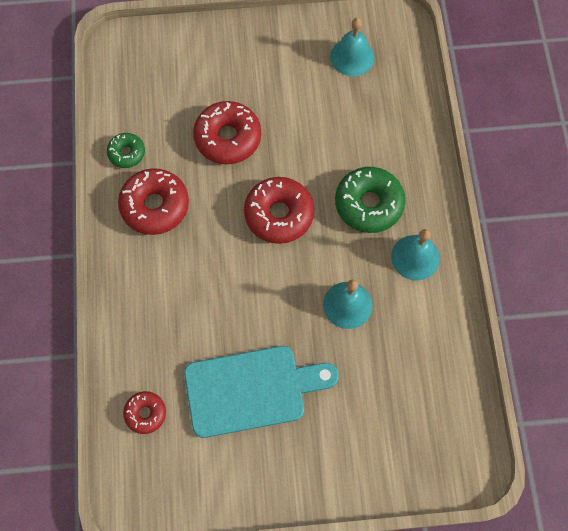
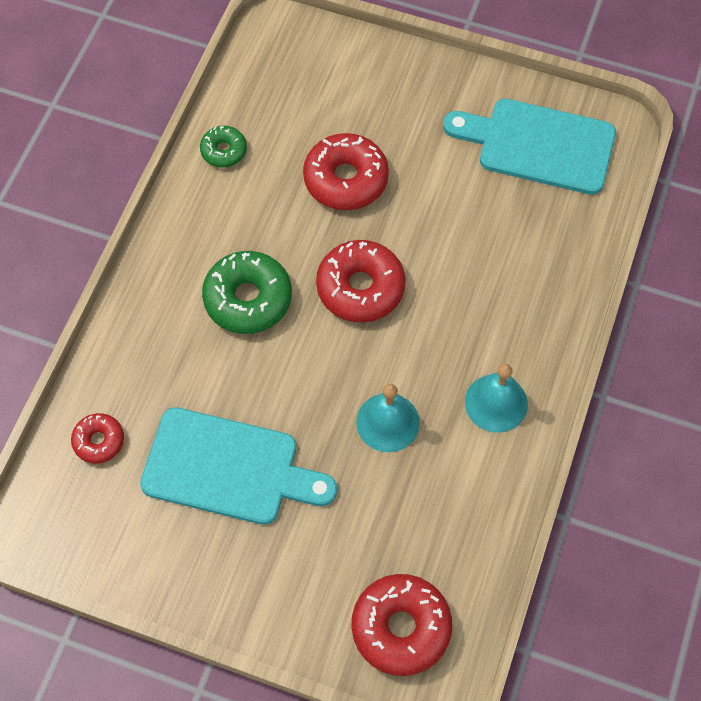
camera: 25 degrees right, 5 degrees down
red donut [118,168,189,235] -> red donut moved to [352,574,452,676]
turquoise bell [330,18,374,76] -> turquoise cutting board [443,99,616,195]
green donut [335,167,406,233] -> green donut moved to [202,251,292,334]

